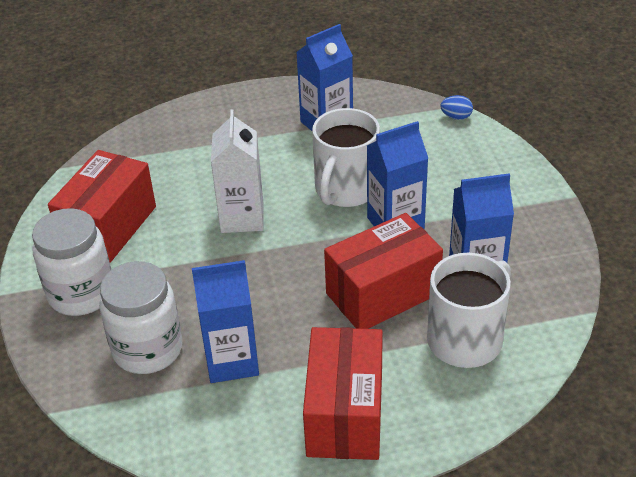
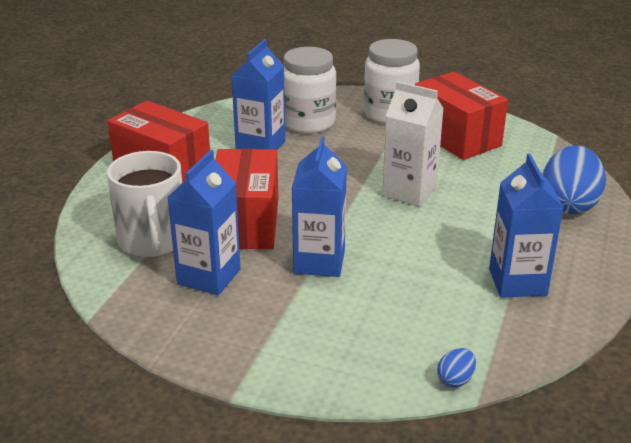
camera: 120 degrees right, 10 degrees down
white mug [312,108,380,207] -> none
none -> blue egg [543,145,606,214]

